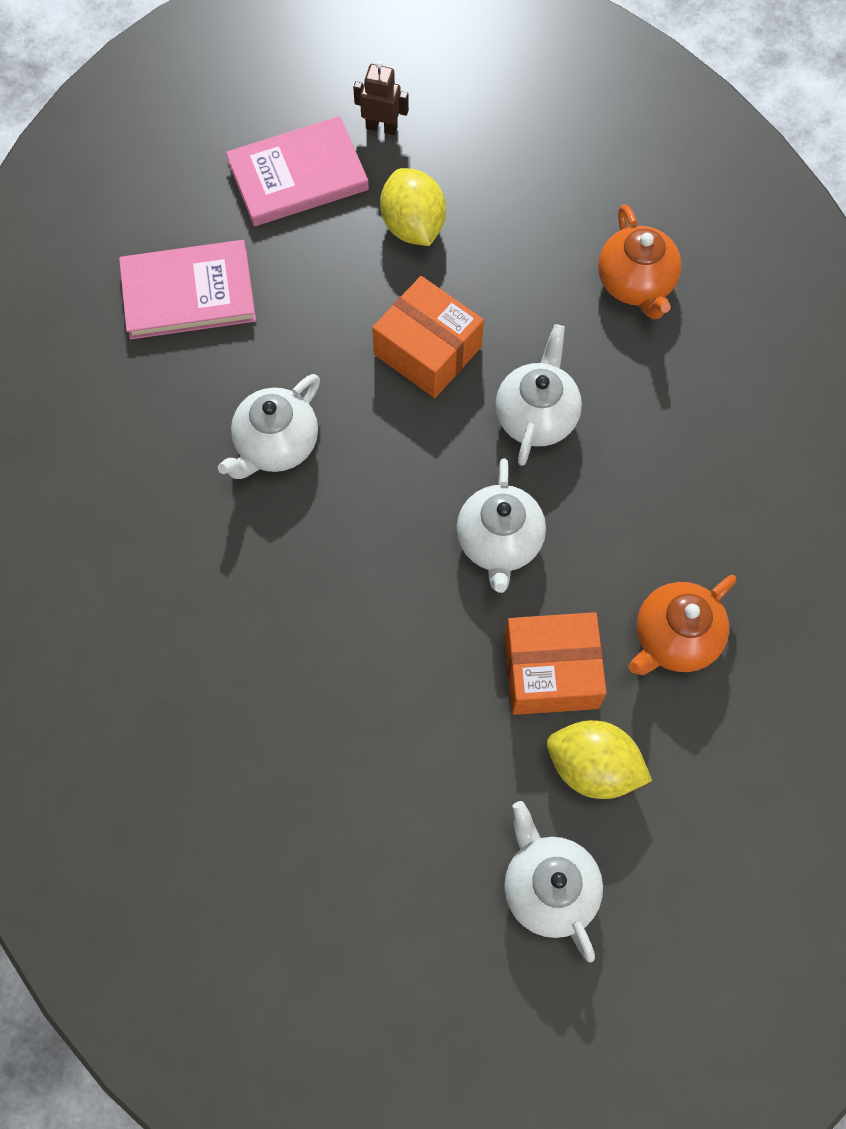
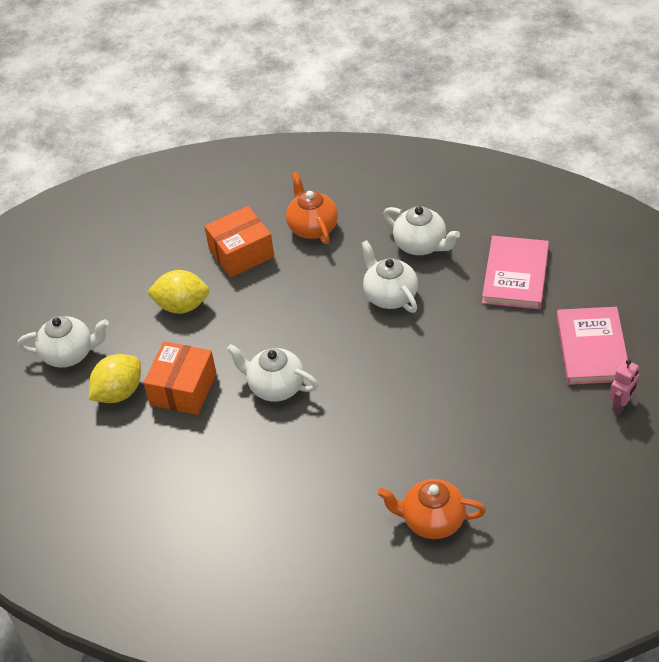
camera: 115 degrees right, 20 degrees down
brown robot [353,61,409,135] -> pink robot [609,359,640,414]
orange box [372,276,484,398] -> orange box moved to [204,206,274,277]
yellow lemon [380,168,446,246] -> yellow lemon moved to [147,270,209,314]
white teapot [495,324,582,466] -> white teapot moved to [384,206,460,255]
orange teapot [628,575,736,675] -> orange teapot moved to [286,172,338,244]

